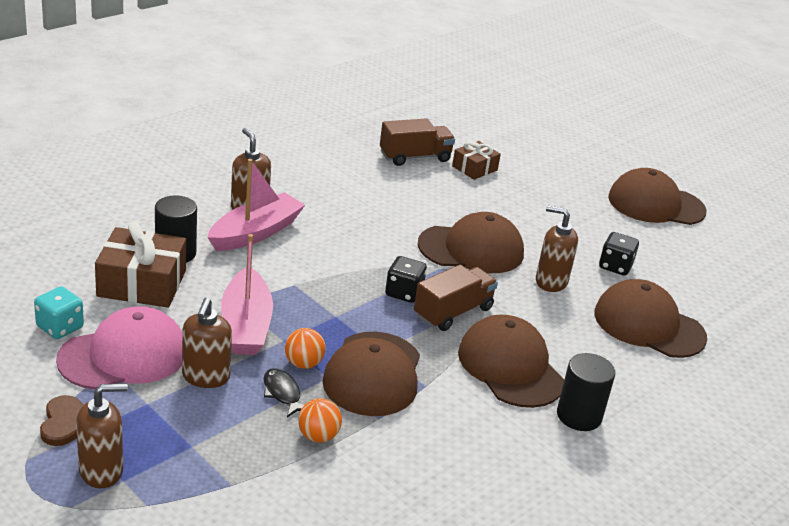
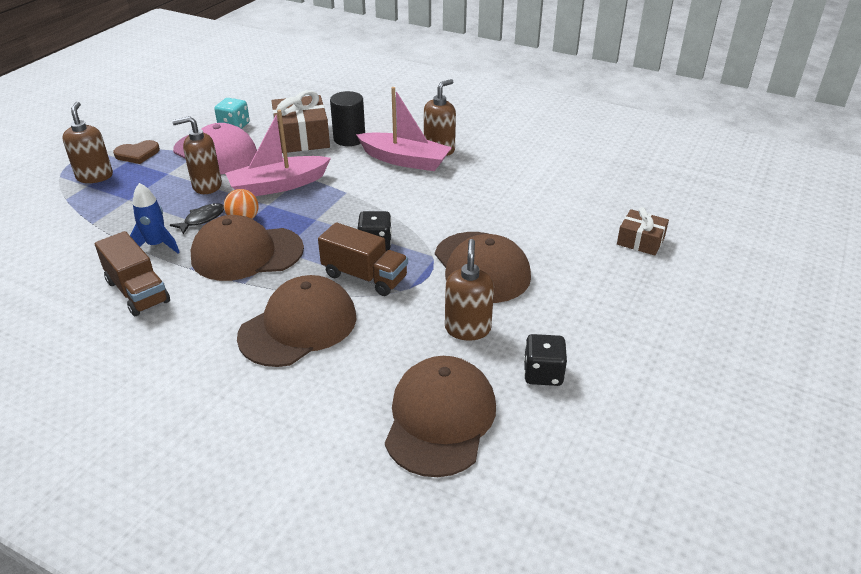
camera: 75 degrees right, 5 degrees up
brown soap dispenser [76,383,128,488] -> brown soap dispenser turned 150 degrees counterclockwise [62,102,113,183]
orange ball [298,398,342,443] -> blue rocket [130,183,180,254]
brown truck [380,118,455,166] -> brown truck moved to [95,231,170,316]
black cylinder [557,353,615,431] -> none
brown cap [608,168,707,225] -> none

